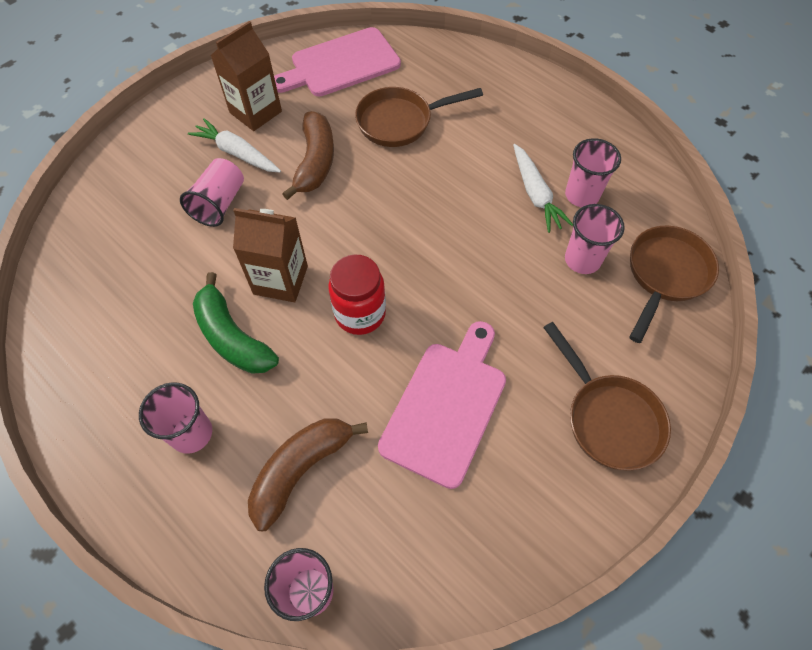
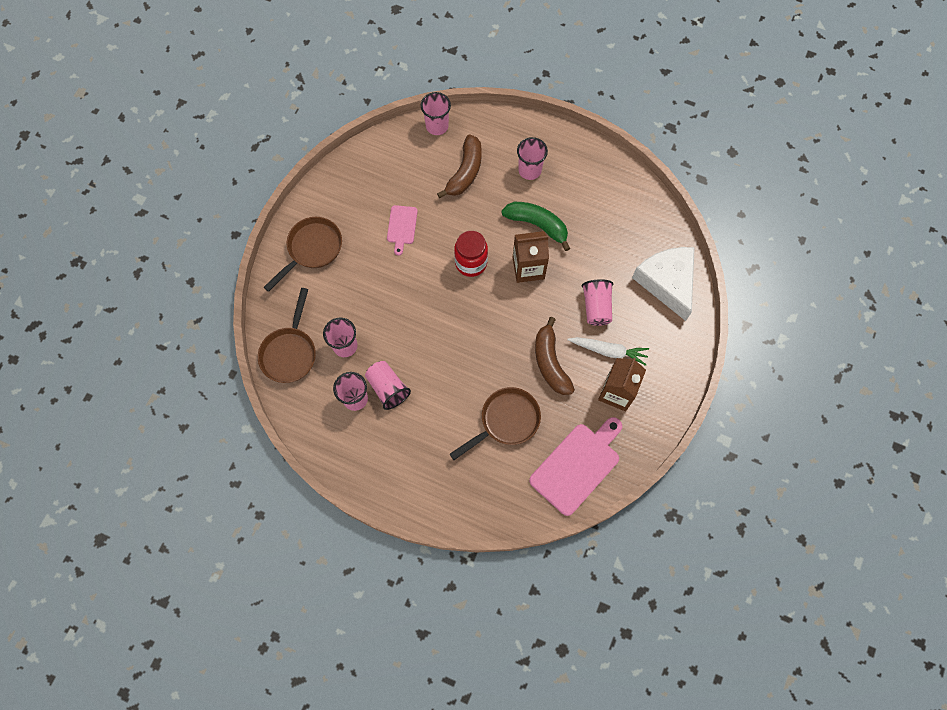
camera: 160 degrees right, 10 degrees up
pink cutting board [378,321,506,489] -> pink cutting board [387,205,418,256], size x0.53
white carrot [513,144,573,233] -> pink cup [365,361,411,410]
brown pan [543,322,671,471] -> brown pan turned 90 degrees clockwise [264,217,342,292]
none -> white cheese [632,247,695,321]

